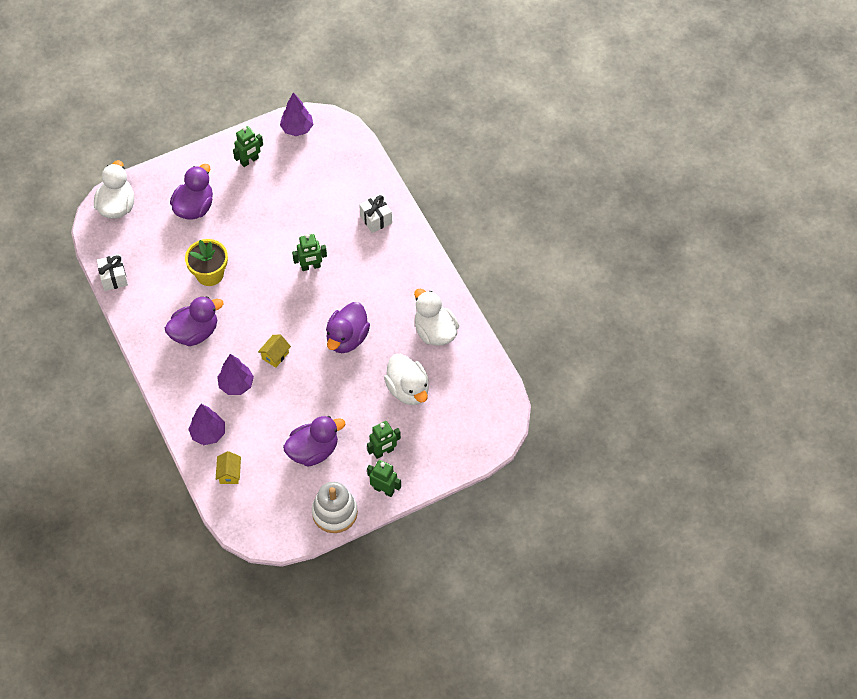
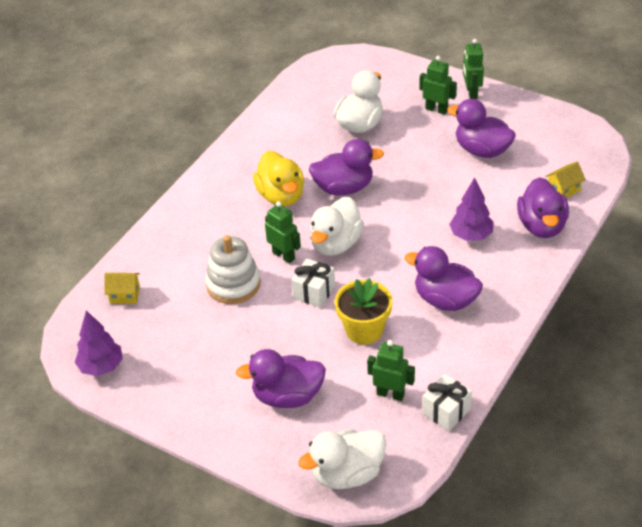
camera: 120 degrees left, 15 degrees down
purple tree [188,404,225,445] -> purple duck [517,177,569,238]
green robot [233,126,263,167] -> green robot moved to [367,340,415,401]
yellow house [258,335,291,368] -> yellow house moved to [104,273,140,304]
white stacking toy [312,482,358,533] -> white stacking toy moved to [205,235,261,304]
white gift [359,195,392,233] -> white gift moved to [292,259,335,308]
white duck [414,289,459,346] -> white duck moved to [310,197,364,256]
none -> yellow duck [253,151,304,206]

